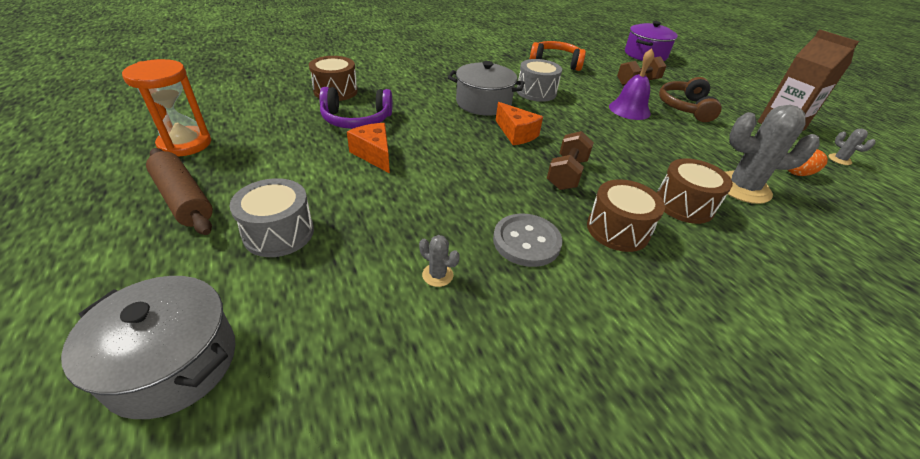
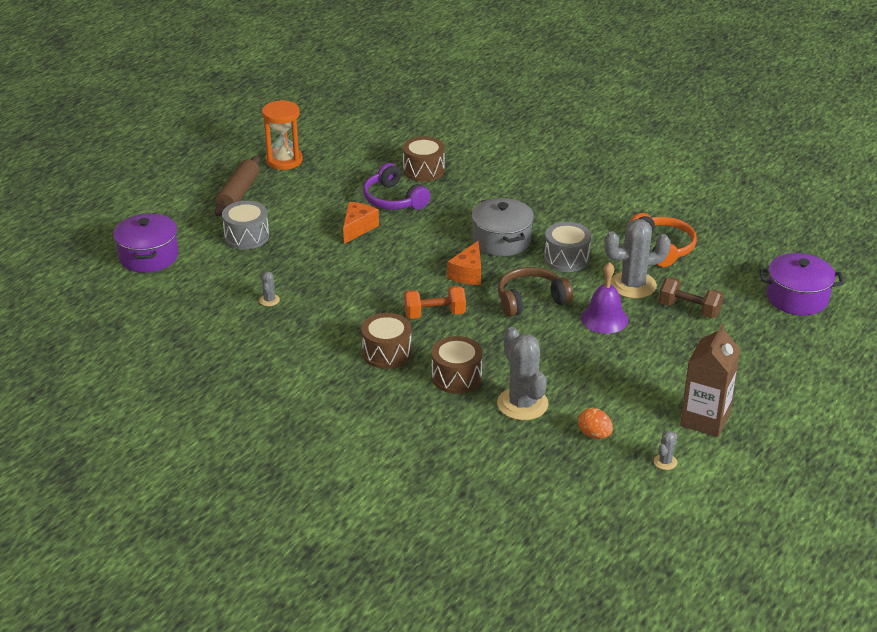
camera: 60 degrees right, 5 degrees down
grey pot [61,276,236,419] -> purple pot [113,213,179,273]
grey button [493,213,563,267] -> none
brown dumbbell [547,131,594,190] -> orange dumbbell [404,286,466,319]
brown headphones [659,77,722,122] -> brown headphones moved to [498,267,573,317]
none -> grey cactus [604,219,671,299]

